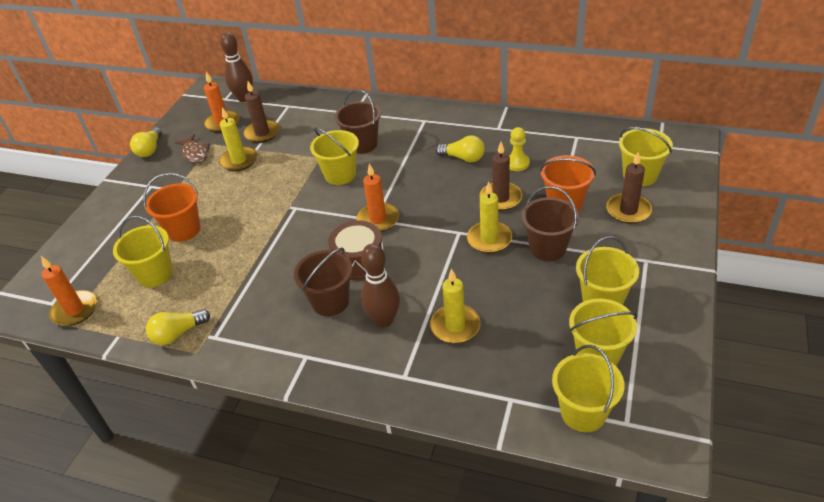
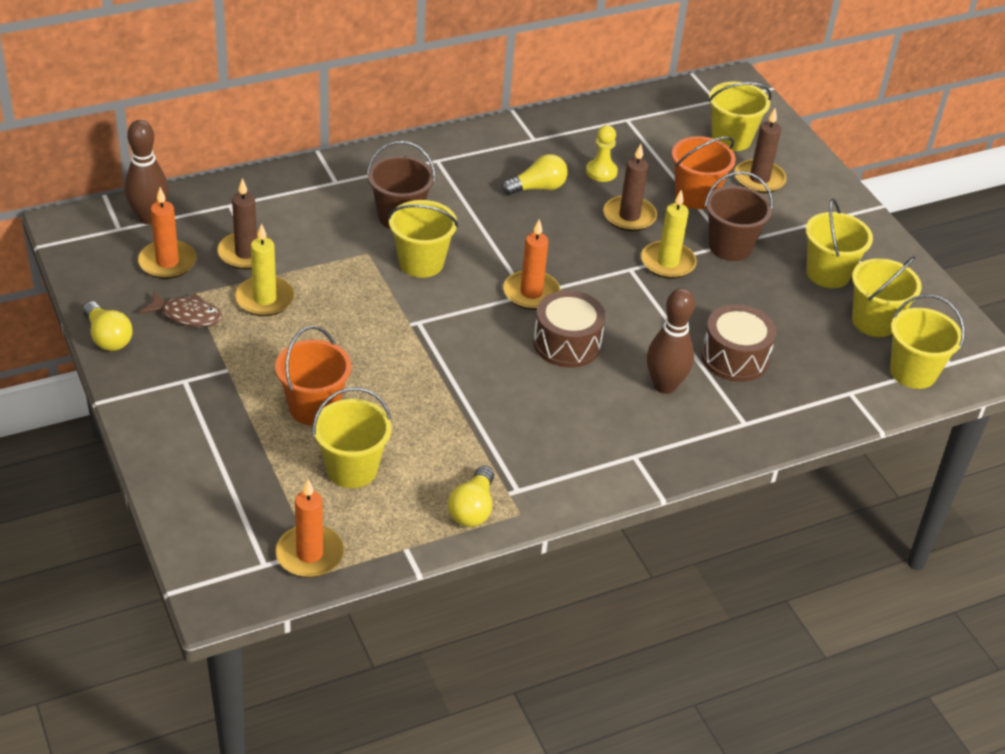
camera: 50 degrees left, 0 degrees up
brown bucket [294,248,352,316] -> none
yellow candle [430,268,480,343] -> brown drum [701,304,776,382]

